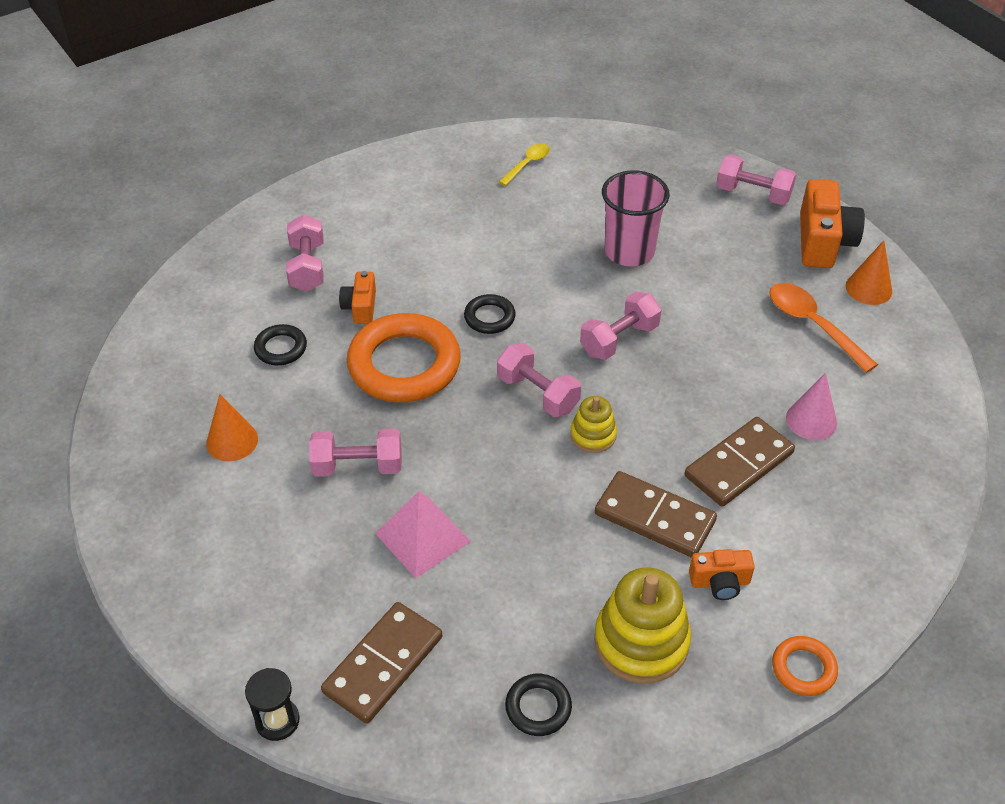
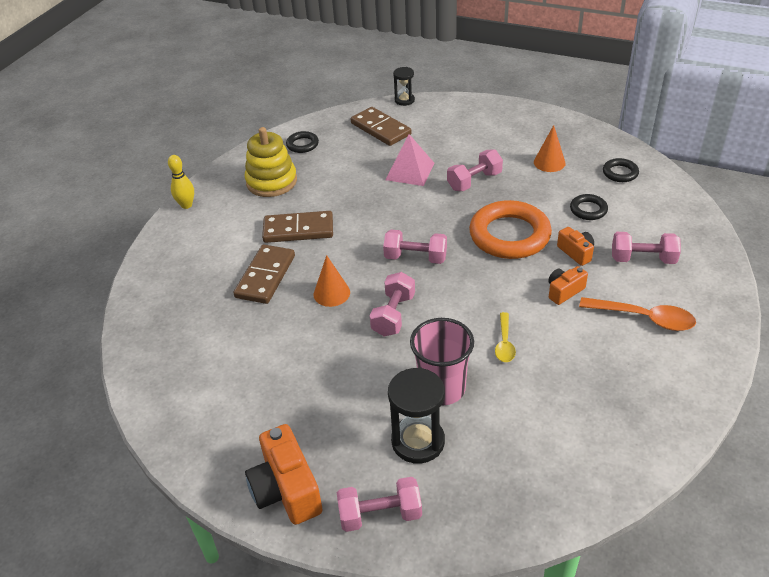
camera: 150 degrees right, 5 degrees down
pink dumbbell [286,215,324,291] -> pink dumbbell turned 45 degrees counterclockwise [612,232,681,264]
brown domino [321,602,442,724] -> brown domino turned 45 degrees counterclockwise [351,107,412,146]
black ring [464,294,516,334] -> black ring moved to [603,158,639,182]
yellow spoon [499,143,550,186] -> yellow spoon moved to [495,312,516,362]
yellow stacking toy [570,396,617,453] -> none
orange camera [689,549,755,600] -> orange camera moved to [548,266,588,305]
orange spoon [769,283,878,373] -> orange spoon moved to [579,297,696,331]
orange ring [772,636,838,696] -> yellow bowling pin [168,155,194,209]
pink cone [786,373,837,440] -> none
orange cone [846,240,892,305] -> orange cone moved to [314,255,350,307]
none -> black hourglass [388,368,445,464]

